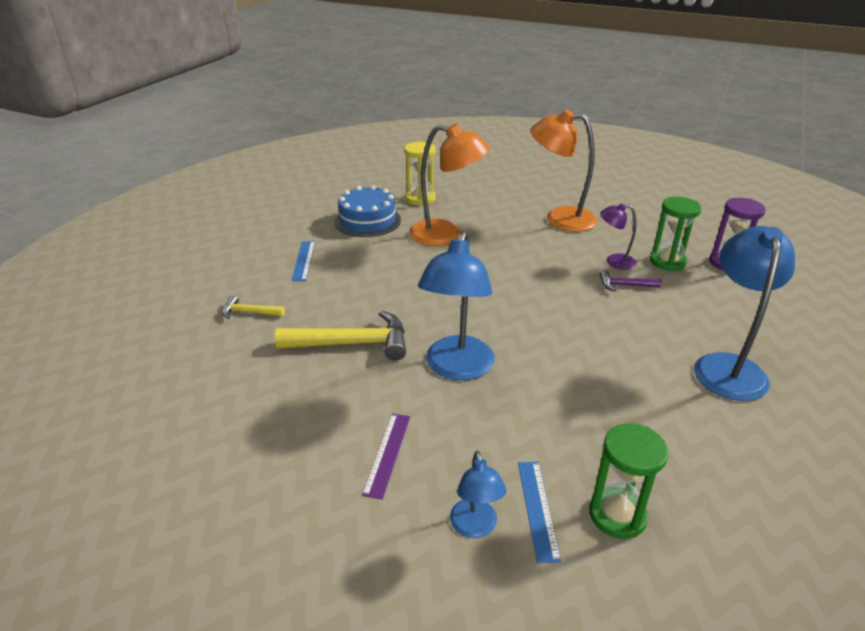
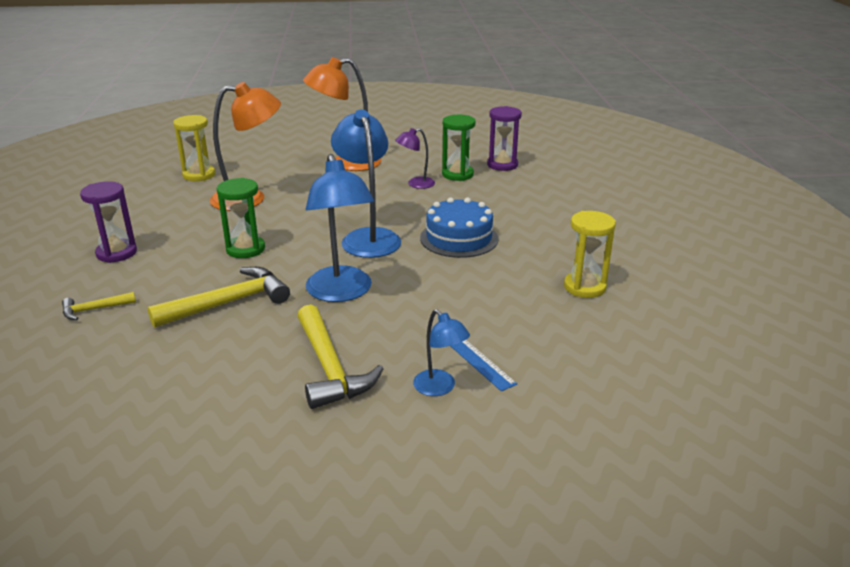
camera: 30 degrees left, 5 degrees down
blue ruler [291,241,315,281] -> purple hourglass [80,181,137,263]
blue cake [334,185,401,237] -> blue cake moved to [420,197,498,258]
purple ruler [362,413,410,500] -> yellow hammer [297,305,384,409]
green hourglass [589,423,669,539] -> green hourglass moved to [217,178,265,258]
purple hammer [600,270,662,292] -> none
blue lamp [694,226,795,401] -> blue lamp moved to [331,110,401,258]
none -> yellow hourglass [564,211,616,298]

